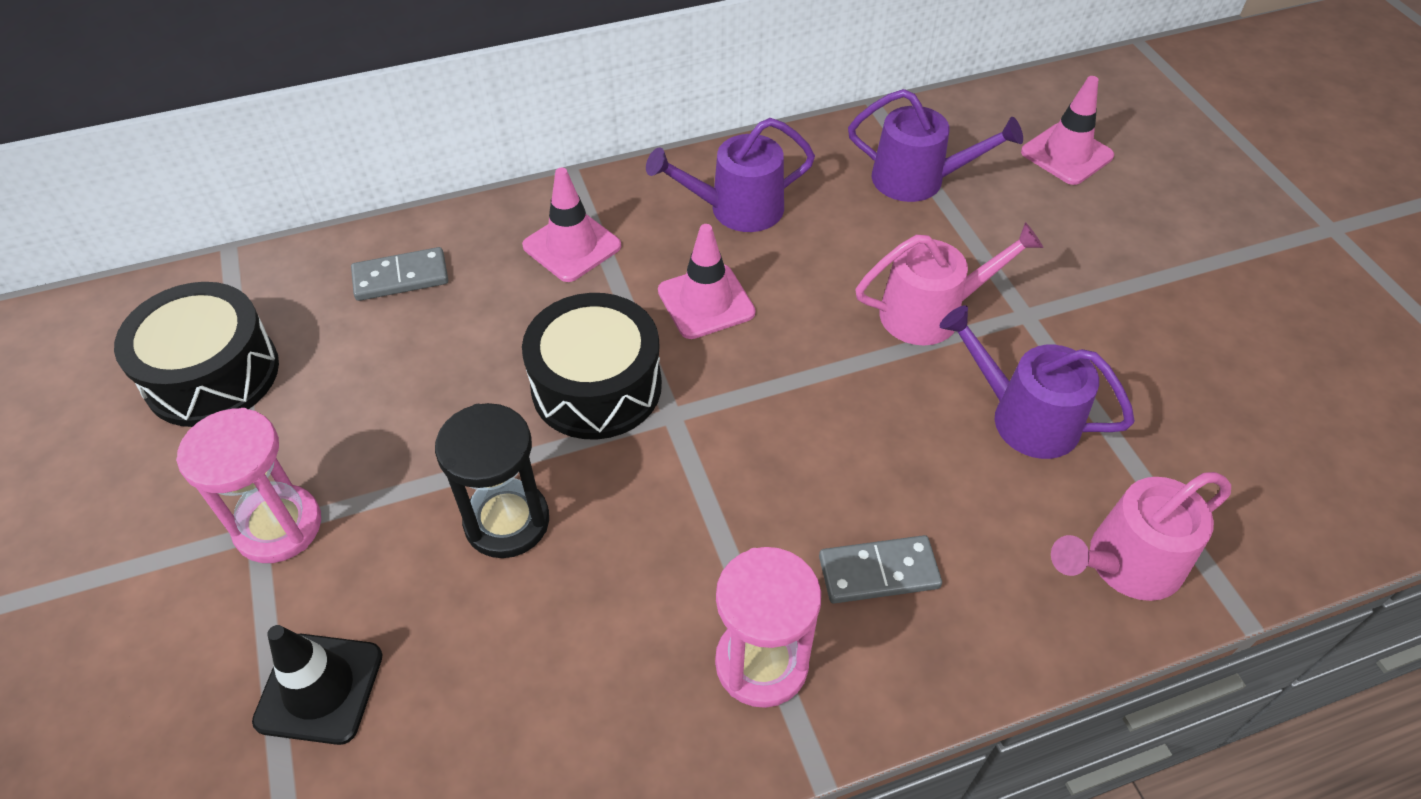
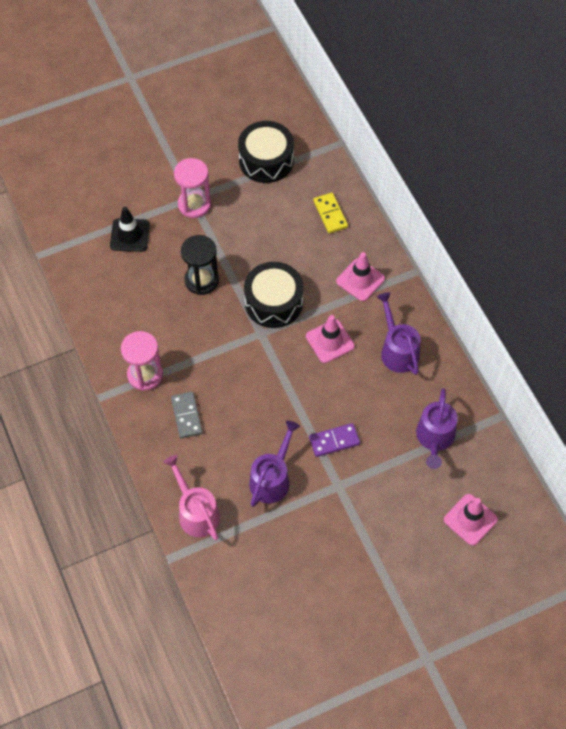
camera: 85 degrees right, 10 degrees up
grey domino [351,247,448,301] -> yellow domino [313,193,348,233]
pink watering can [855,222,1044,345] -> purple domino [309,423,360,457]

